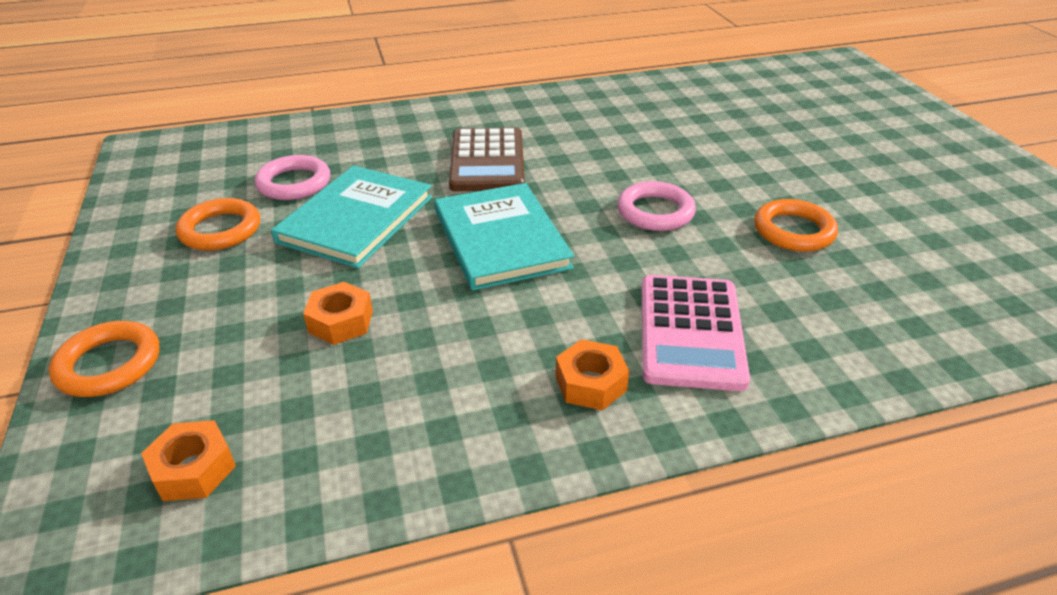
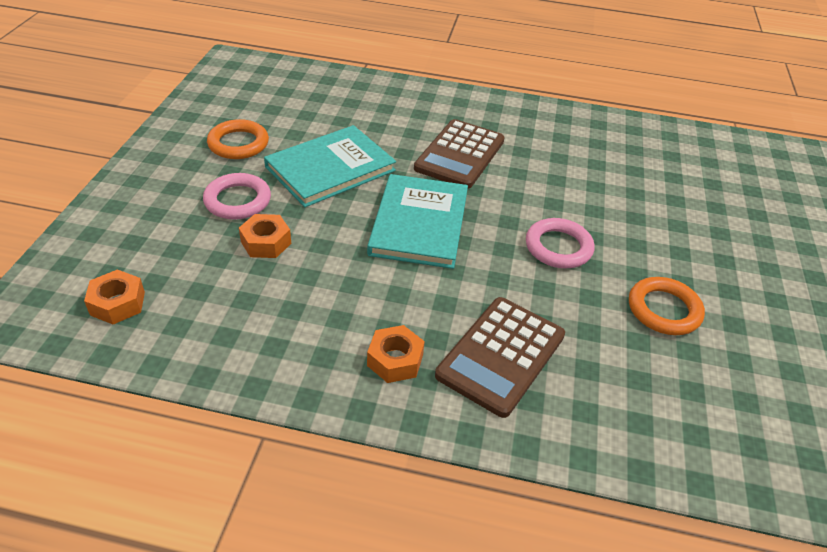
camera: 25 degrees right, 5 degrees up
orange ring [49,321,160,397] -> none
pink ring [255,155,330,200] -> pink ring moved to [203,173,271,220]
pink calculator [642,275,750,391] -> brown calculator [435,297,565,418]

